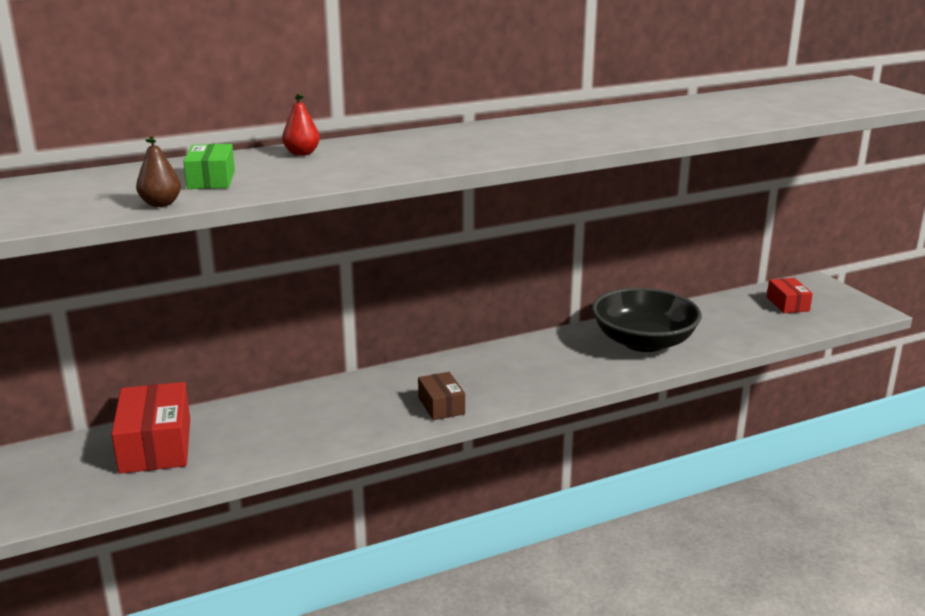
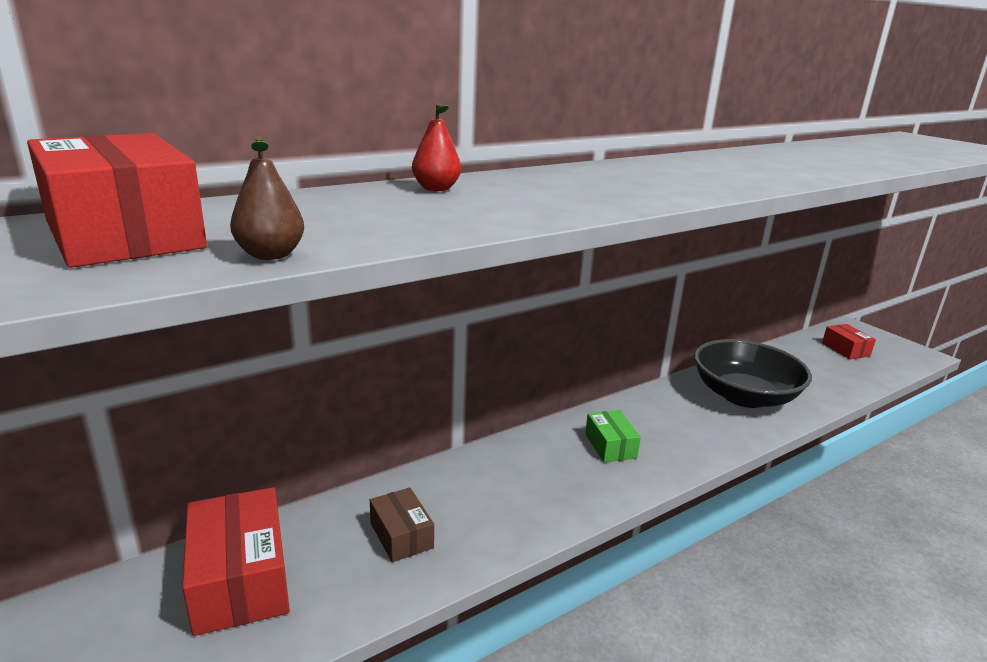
camera: 10 degrees left, 0 degrees up
green box [183,144,235,189] -> green box moved to [585,410,641,462]
brown box [418,372,465,420] -> brown box moved to [370,487,434,562]
none -> red box [27,133,207,268]

